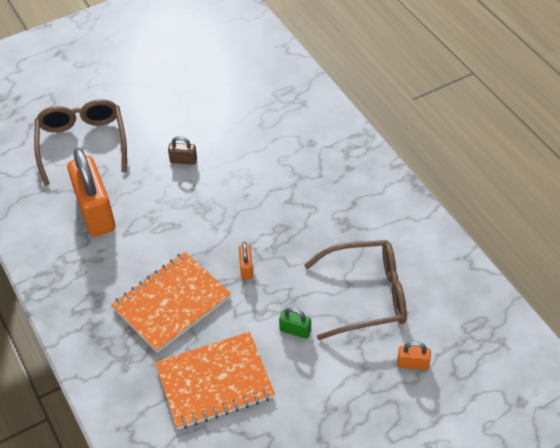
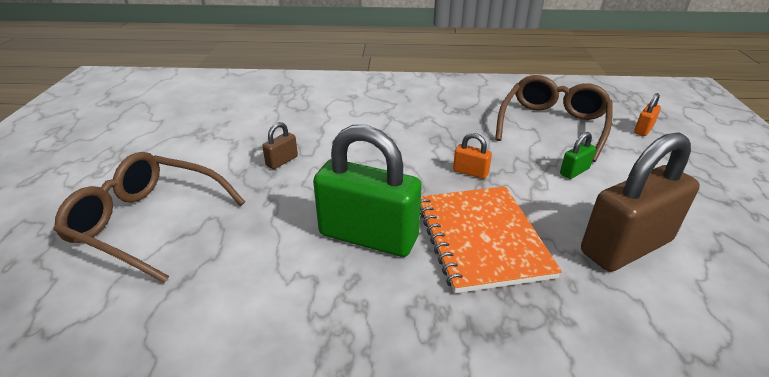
camera: 60 degrees left, 15 degrees down
orange padlock [67,148,116,237] -> none
orange notebook [155,332,275,429] -> brown padlock [581,132,700,272]
none -> green padlock [313,125,422,257]

